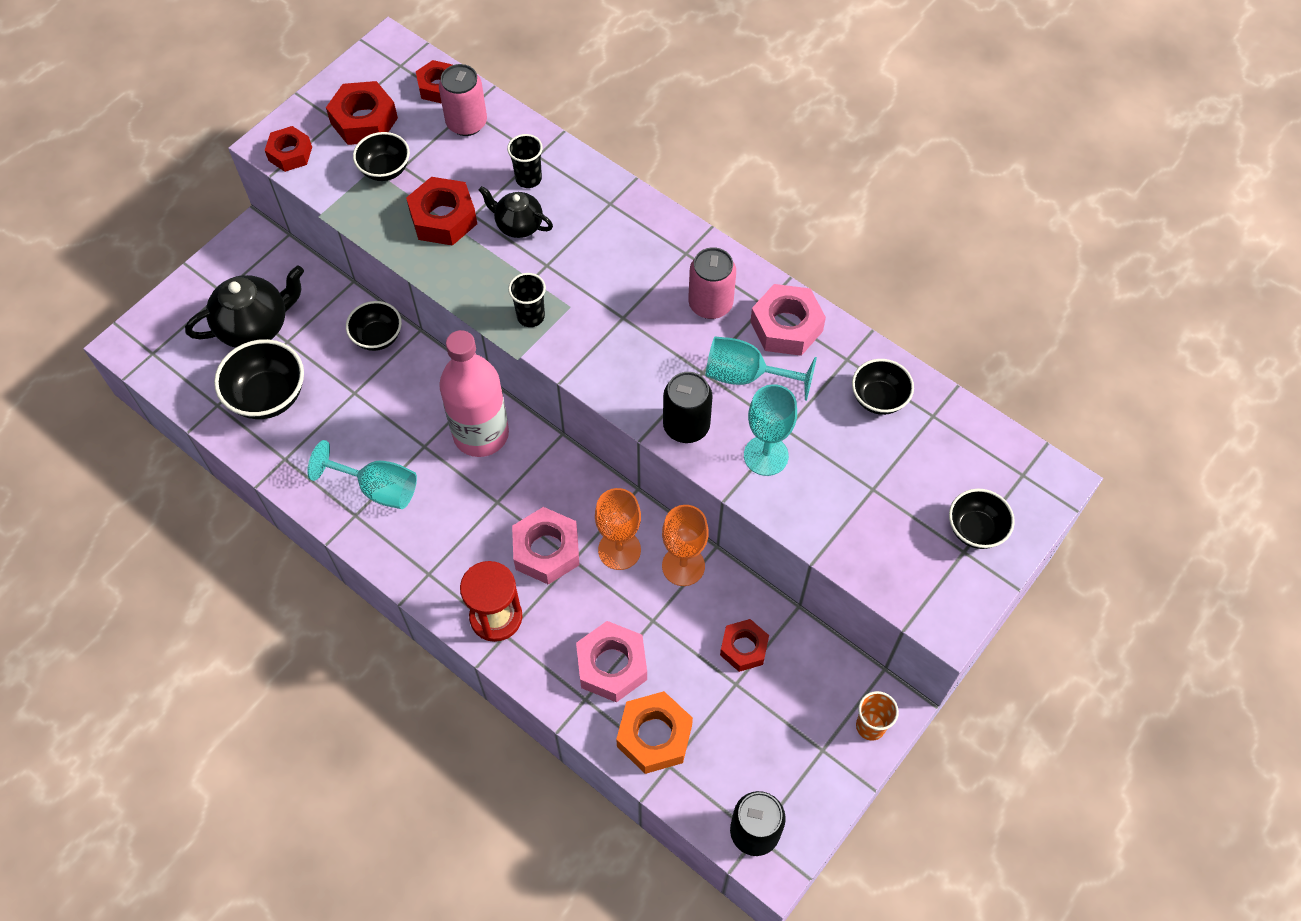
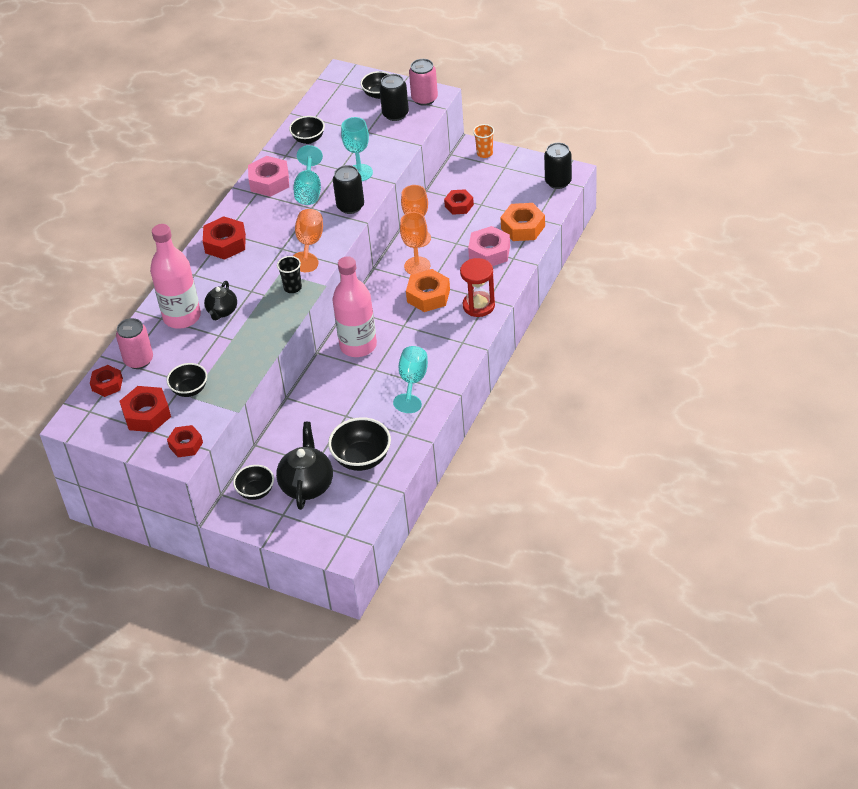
camera: 100 degrees left, 15 degrees down
black teapot [185,265,304,348] -> black teapot turned 45 degrees clockwise [276,422,333,510]
black bowl [346,301,402,351] -> black bowl moved to [233,465,274,500]
red nut [406,177,477,246] -> red nut moved to [203,216,246,260]
black cup [507,134,543,188] -> pink bottle [150,224,201,329]
pink nut [512,507,579,585] -> orange nut [406,269,450,312]
pink can [688,247,736,319] -> pink can moved to [409,59,438,106]
none -> orange goblet [293,209,323,272]
none -> black can [379,74,409,121]

